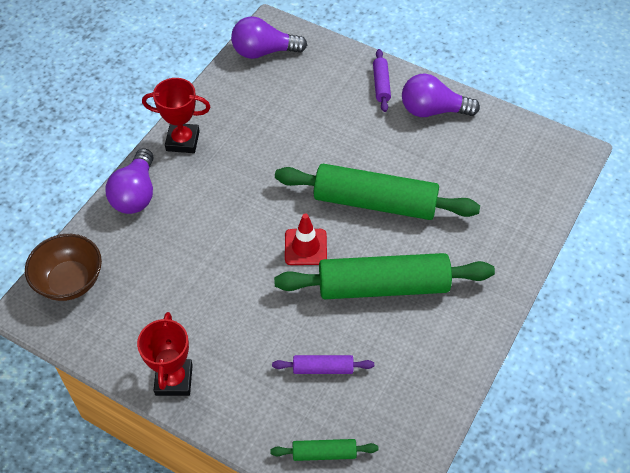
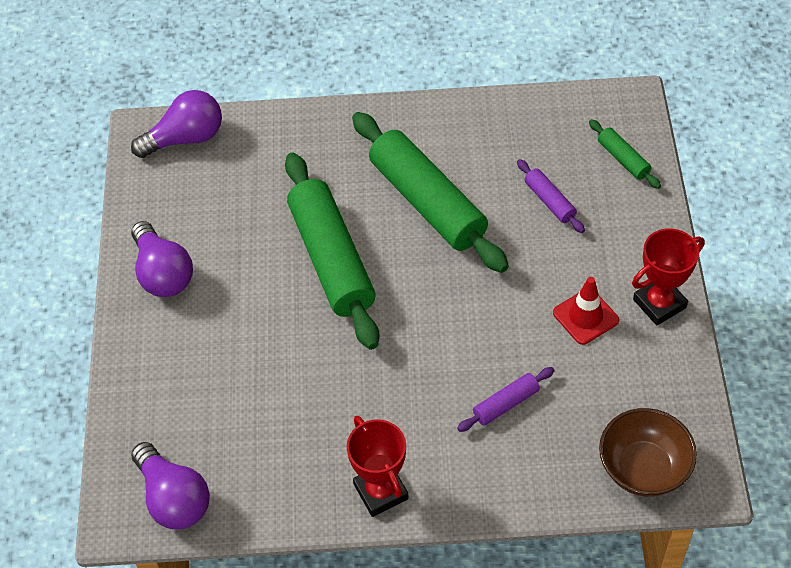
camera: 120 degrees left, 0 degrees up
purple light bulb [106,148,154,214] -> purple light bulb moved to [131,90,222,158]
red traffic cone [285,213,327,265] -> red traffic cone moved to [553,277,619,345]
purple rolling pin [373,49,391,112] -> purple rolling pin moved to [457,367,555,432]

